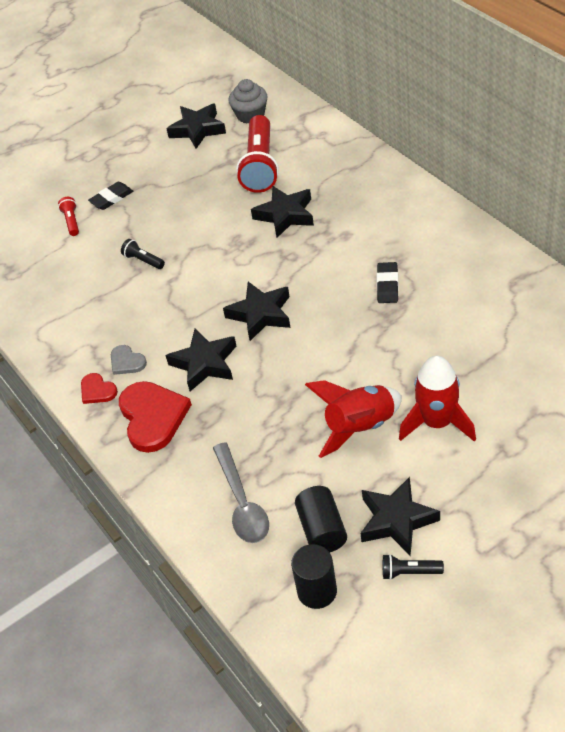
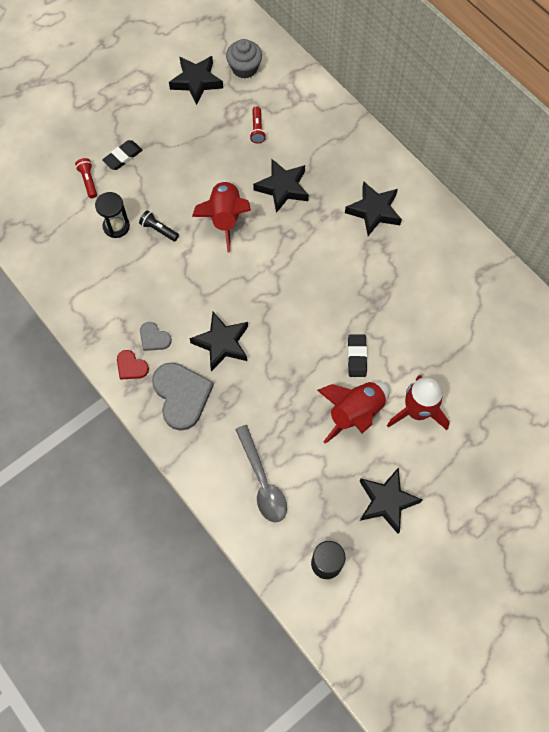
camera: 10 degrees left, 20 degrees up
red heart [119,381,192,453] -> grey heart [152,362,214,431]
black star [223,282,291,341] -> black star moved to [345,181,402,236]
red flashlight [236,115,279,193] -> red flashlight [250,106,266,143], size x0.44
black cylinder [295,486,347,552] -> none
black eraser [377,262,399,303] -> black eraser moved to [348,334,367,377]
black flashlight [383,554,444,580] -> none
none -> black hourglass [95,192,130,238]
none -> red rocket [192,180,251,252]

